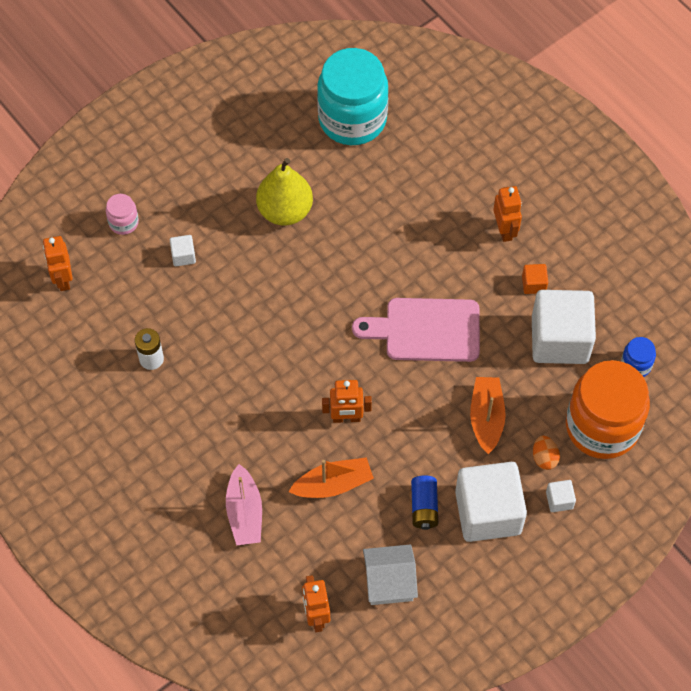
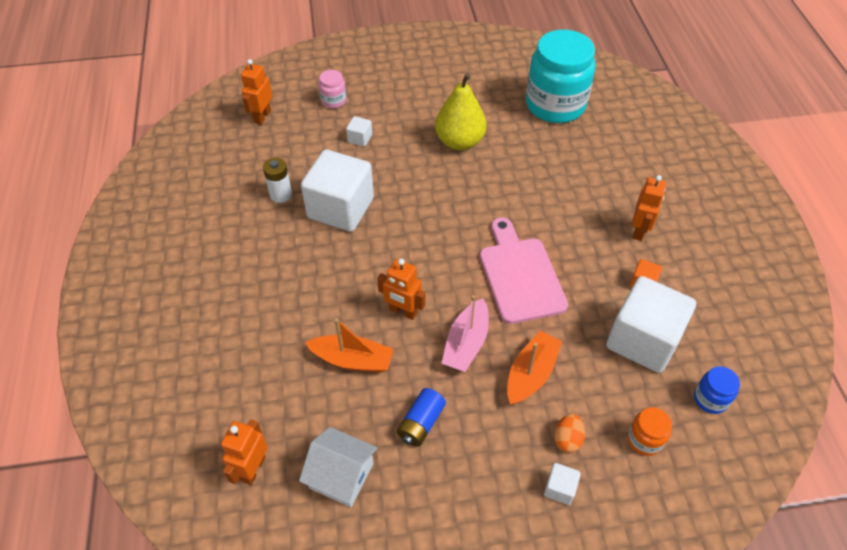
camera: 30 degrees right, 10 degrees down
pink boat [226,464,262,546] -> pink boat moved to [441,295,489,372]
pink cutting board [352,298,480,362] -> pink cutting board turned 45 degrees clockwise [480,217,568,324]
white cube [455,462,527,542] -> white cube moved to [301,150,374,232]
orange jar [566,360,650,459] -> orange jar [627,407,672,456], size x0.43

